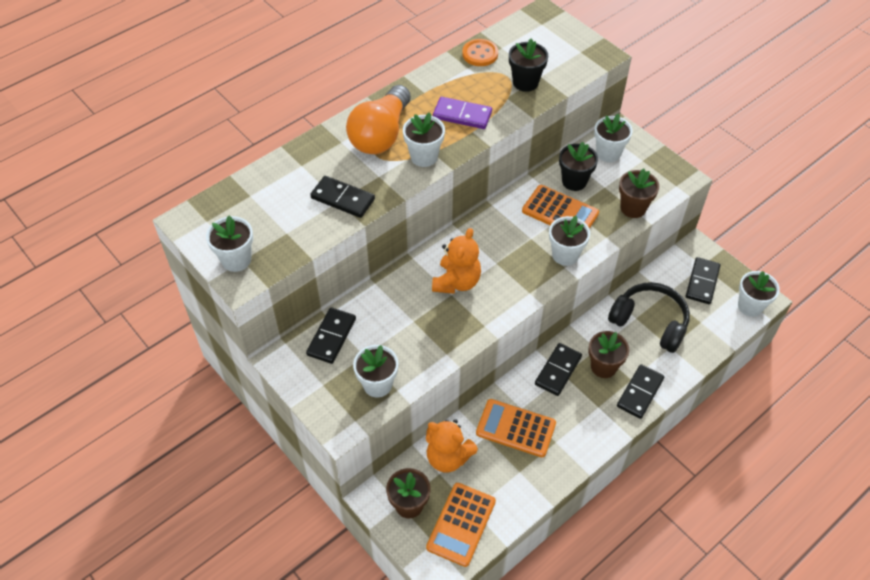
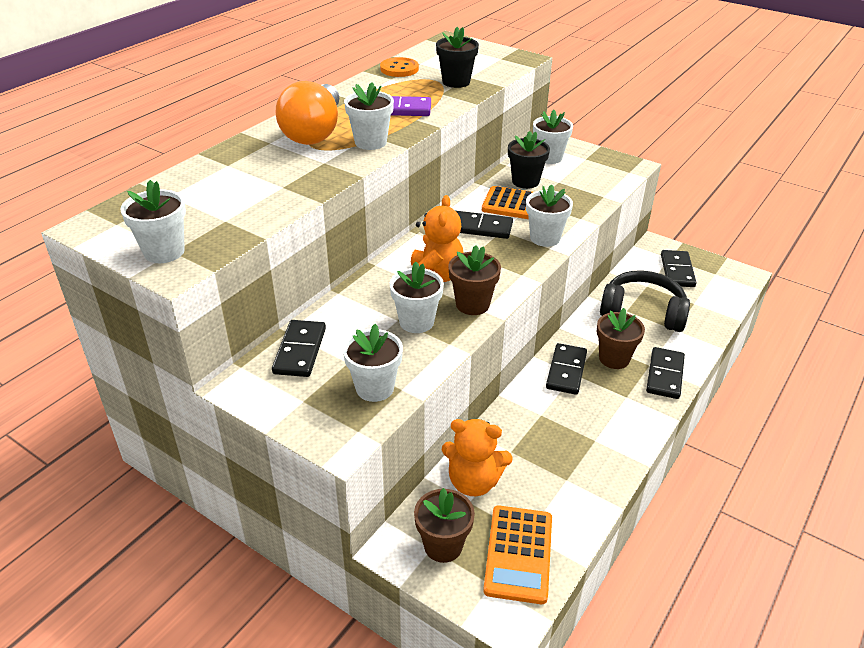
camera: 15 degrees left, 15 degrees down
black domino [310,176,375,218] -> black domino moved to [455,210,513,239]
orange calculator [476,399,556,457] -> none
brown flower pot [619,169,659,218] -> brown flower pot moved to [448,245,501,315]
white flower pot [738,271,780,317] -> white flower pot moved to [390,261,444,333]

